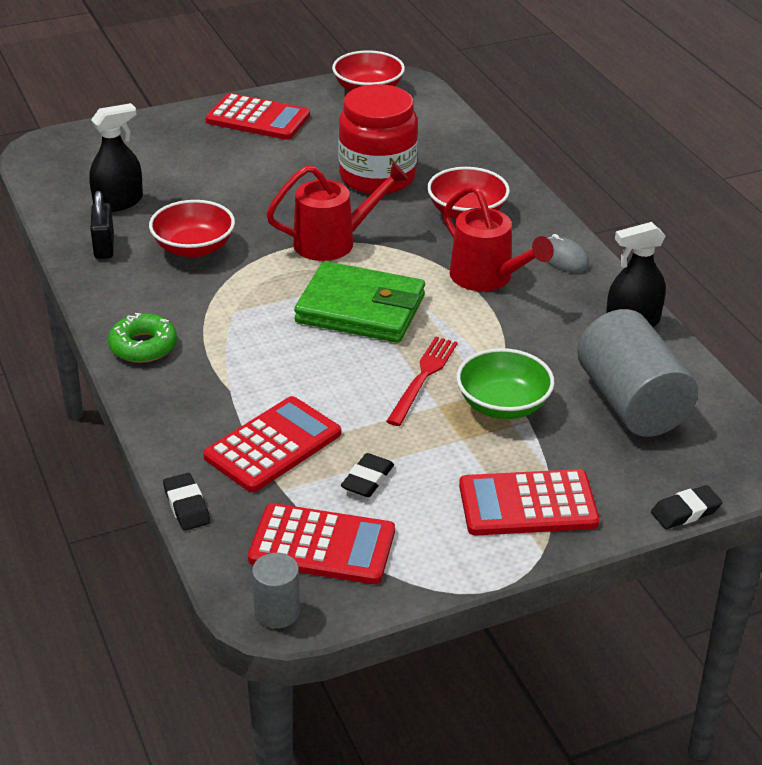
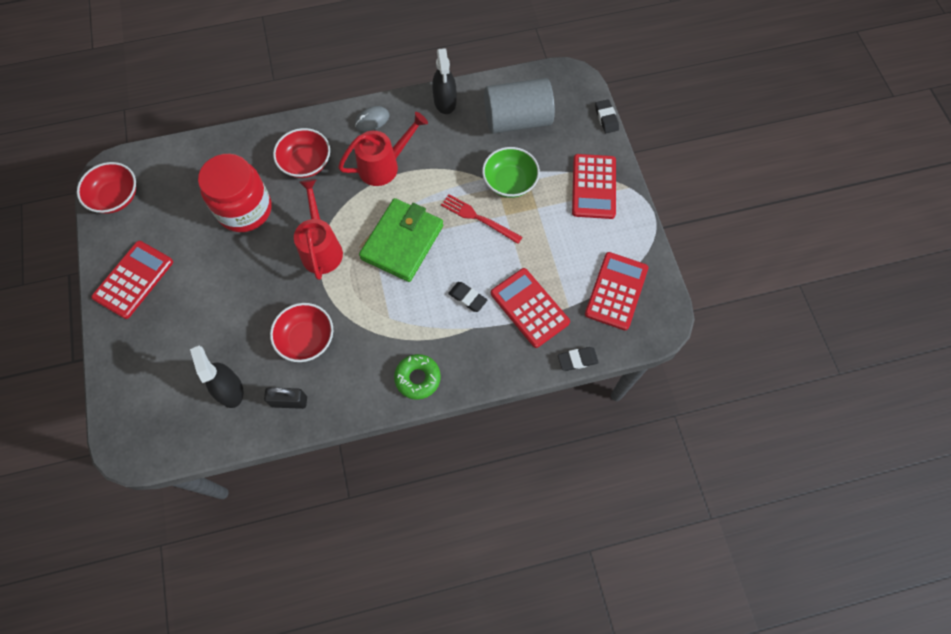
camera: 80 degrees left, 30 degrees up
grey cylinder [252,553,300,629] -> none
black eraser [341,453,394,497] -> black eraser moved to [448,282,487,312]

